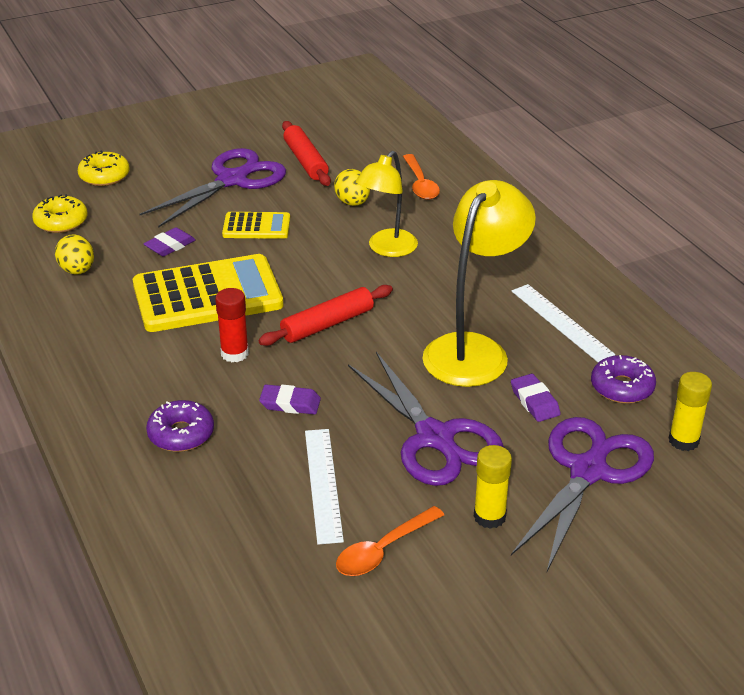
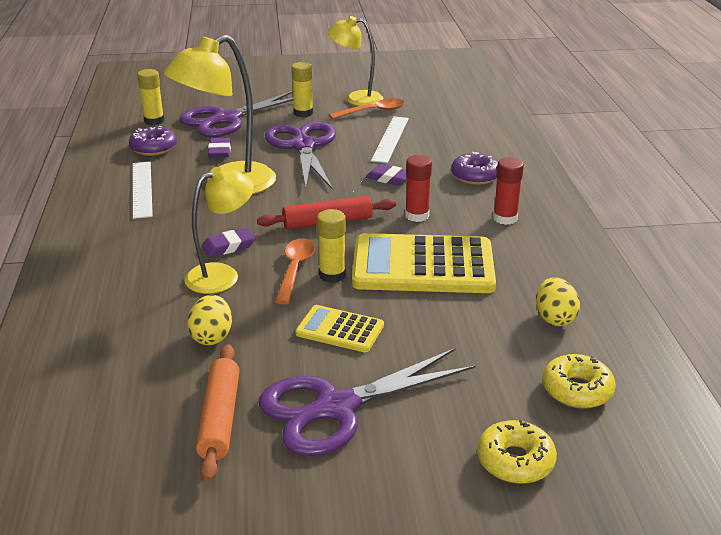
camera: 160 degrees left, 5 degrees down
purple eraser [144,228,196,257] -> purple eraser moved to [201,228,255,257]
red rolling pin [282,121,331,186] -> orange rolling pin [196,344,240,482]
orange spoon [403,154,440,200] -> orange spoon moved to [275,238,315,304]
none -> yellow glue stick [317,209,346,283]
none -> yellow lamp [328,16,383,106]
none -> red glue stick [493,157,524,225]

